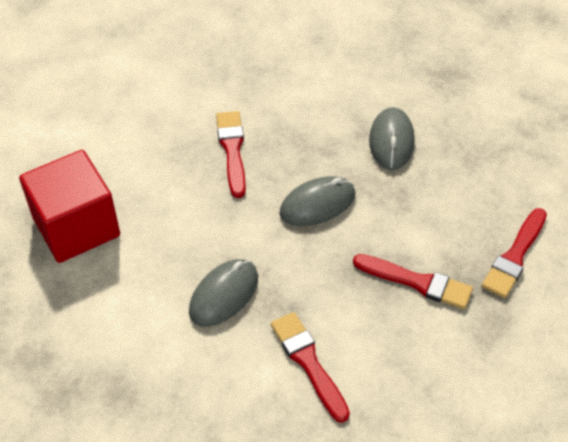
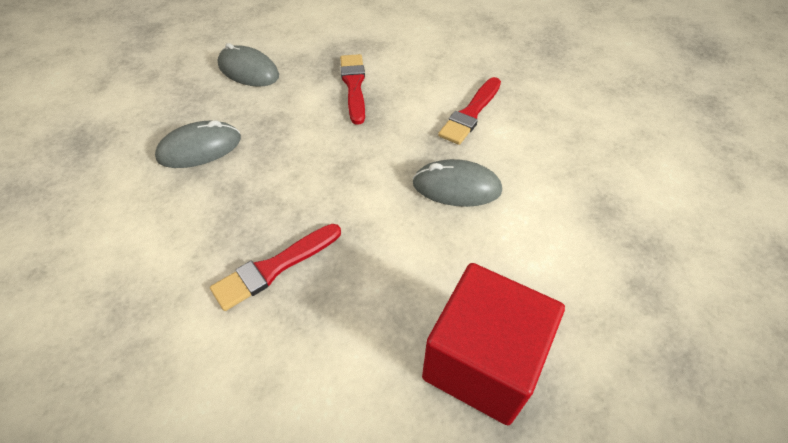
camera: 120 degrees left, 0 degrees up
grey mouse [279,176,355,226] -> grey mouse moved to [218,43,279,87]
red brush [482,208,547,298] -> none

